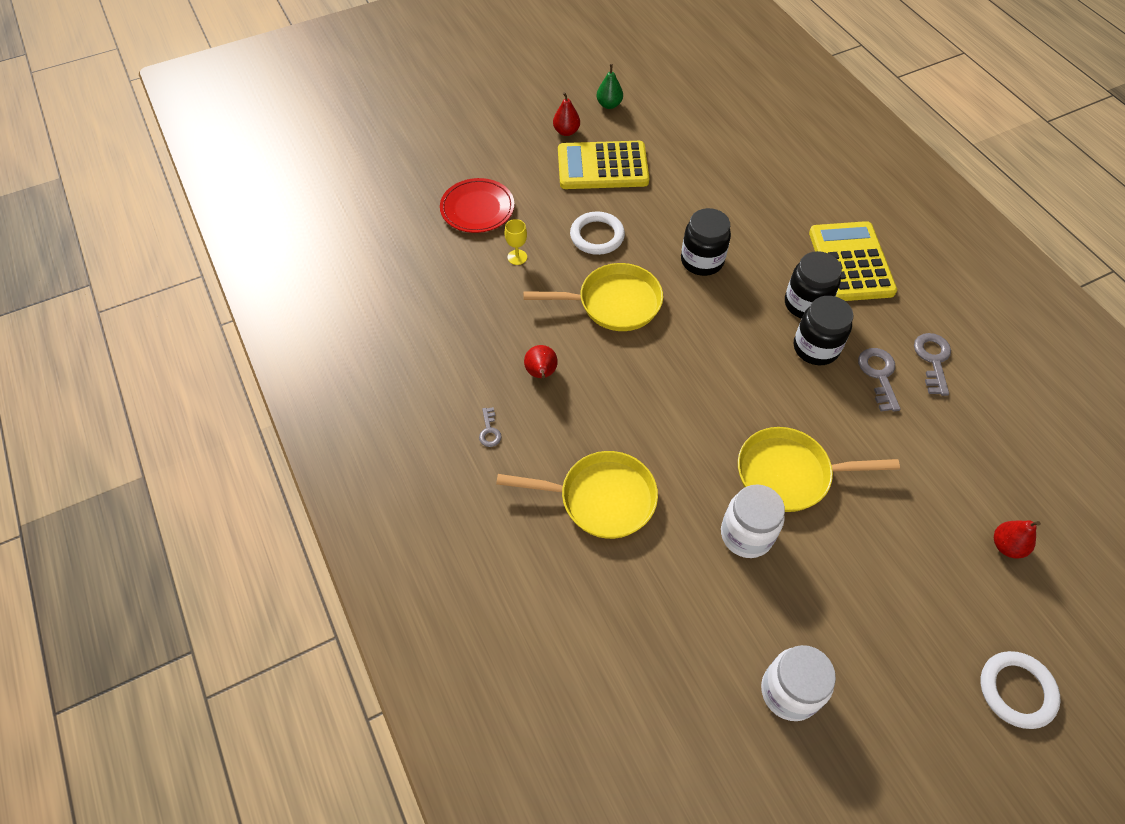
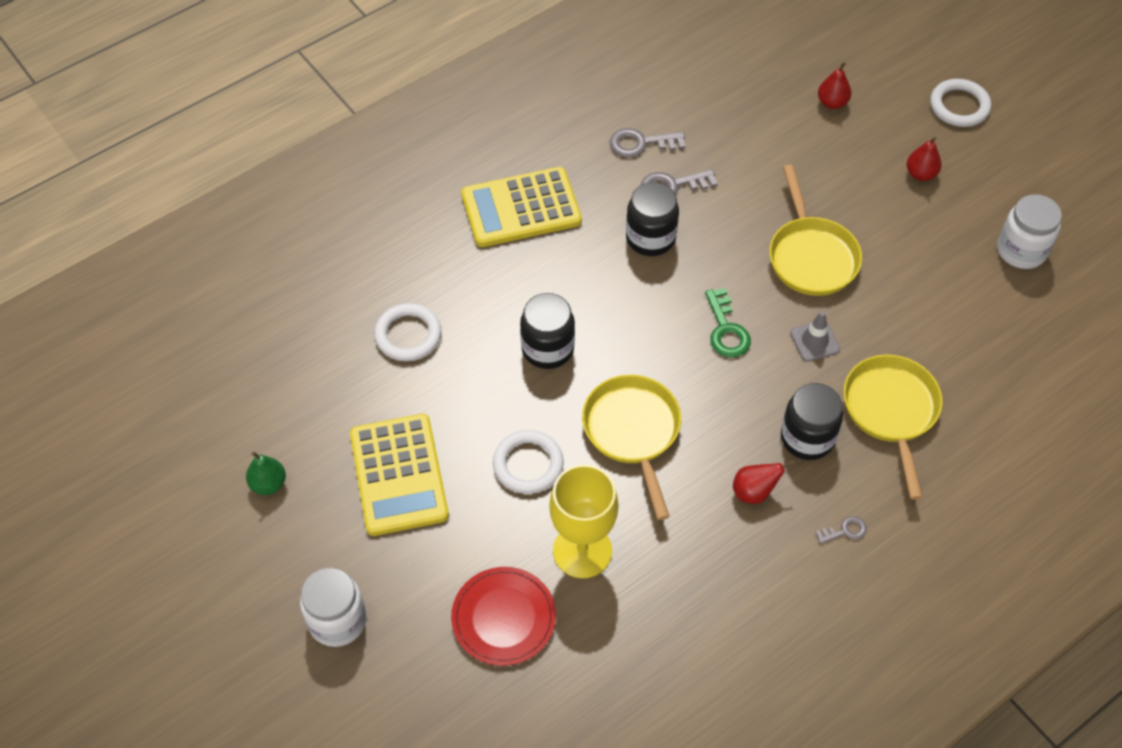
camera: 100 degrees left, 0 degrees up
yellow goblet [505,219,527,265] -> yellow goblet [549,464,618,578], size x2.27
red pear [553,92,580,136] -> red pear moved to [907,137,942,181]
white jar [721,484,785,558] -> white jar moved to [300,568,366,647]
black jar [785,251,842,319] -> black jar moved to [781,383,843,460]
none -> white ring [374,303,441,361]
none -> green key [705,288,751,357]
none -> grey traffic cone [790,311,840,362]

